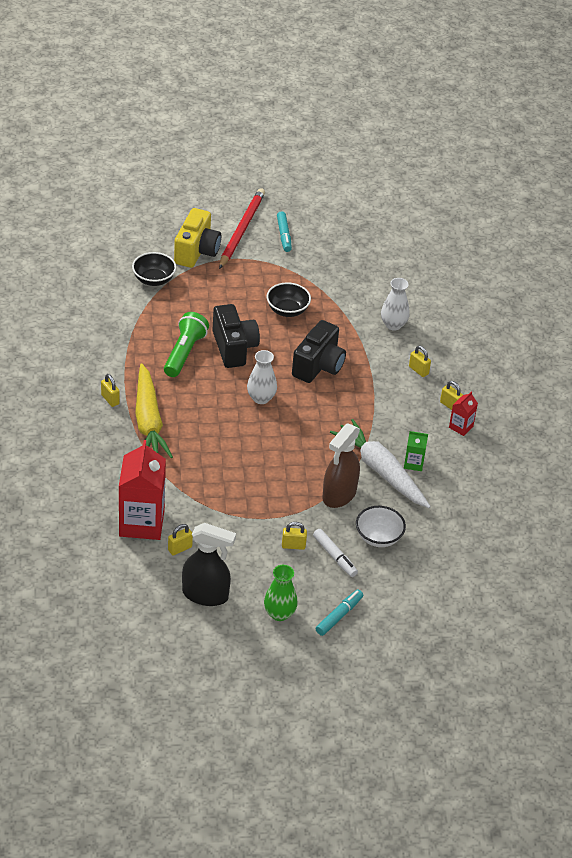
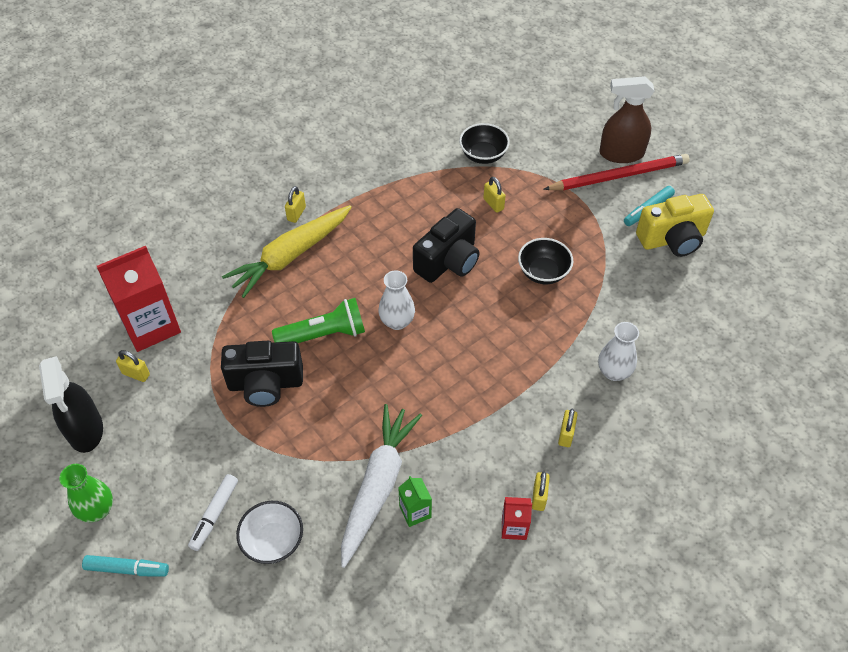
camera: 60 degrees right, 10 degrees up
green flashlight [164,312,209,377] -> green flashlight moved to [272,298,365,343]
yellow camera [174,208,221,268] -> yellow camera moved to [636,194,714,257]
yellow padlock [282,522,307,550] -> yellow padlock moved to [483,177,506,213]
black camera [292,320,346,383] -> black camera moved to [221,341,303,407]
brown spray bottle [323,423,360,508] -> brown spray bottle moved to [599,76,654,163]

